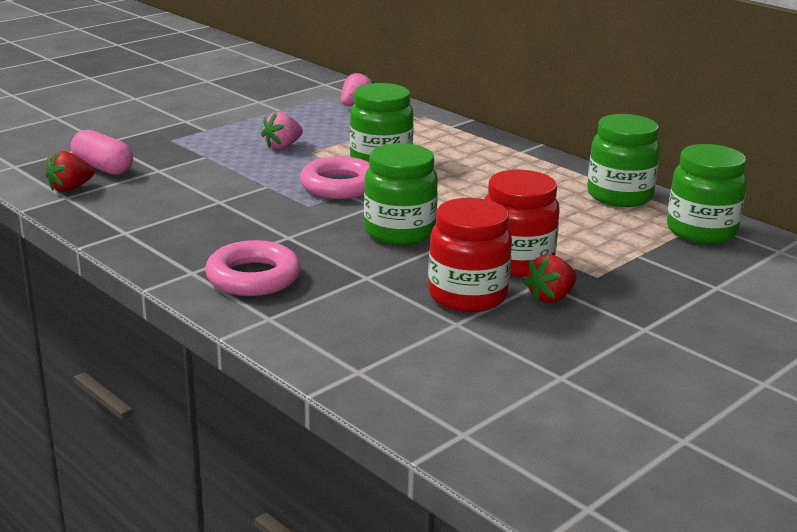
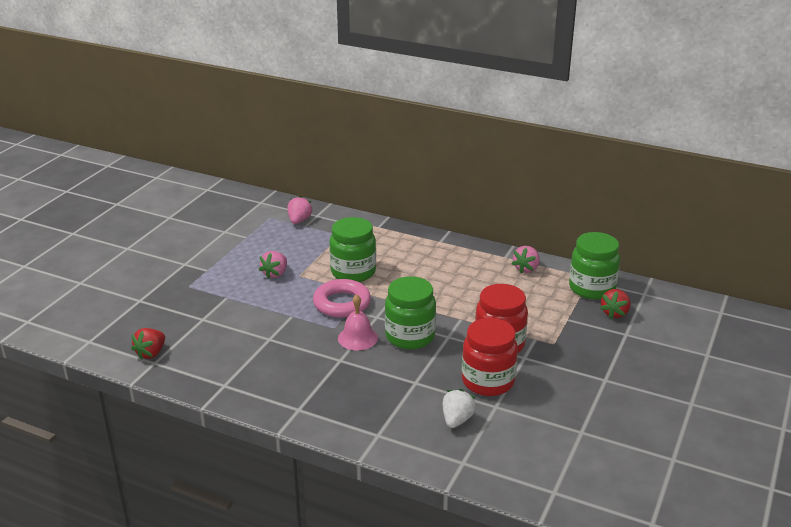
camera: 20 degrees left, 5 degrees up
pink capsule [71,130,133,175] -> none
pink ring [205,240,301,296] -> none
red strawberry [523,254,577,303] -> red strawberry moved to [600,289,630,319]
green jar [587,114,660,207] -> pink strawberry [512,246,540,274]
none -> pink bell [338,294,378,351]
none -> white strawberry [443,389,476,428]

